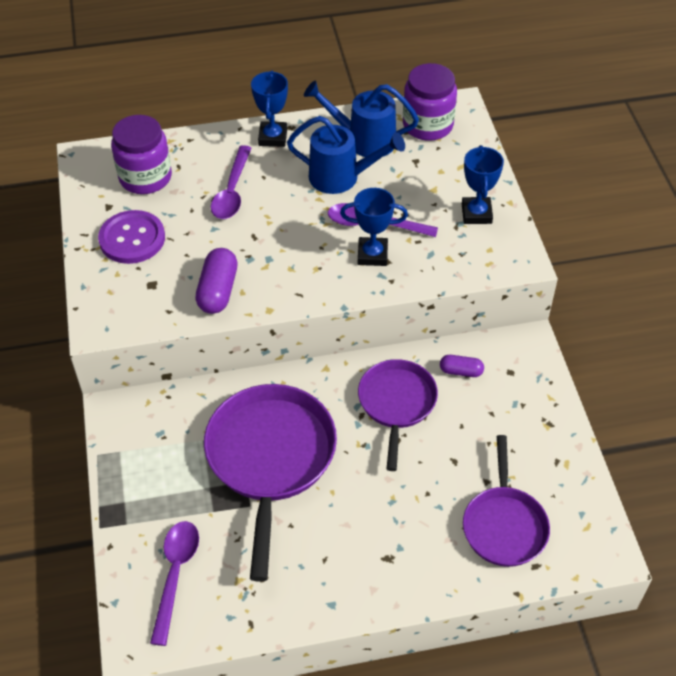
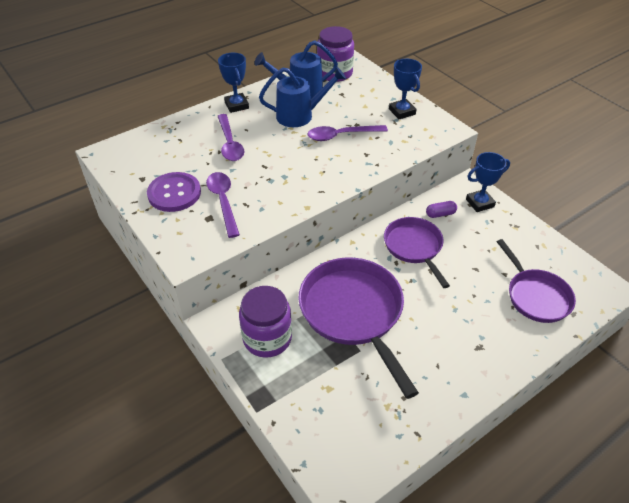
camera: 25 degrees left, 5 degrees down
purple jar [111,115,172,194] -> purple jar moved to [239,286,292,358]
purple spoon [150,521,199,646] -> purple spoon moved to [206,172,240,238]
purple capsule [195,248,238,314] -> none
blue trophy [340,188,408,266] -> blue trophy moved to [466,152,510,212]

